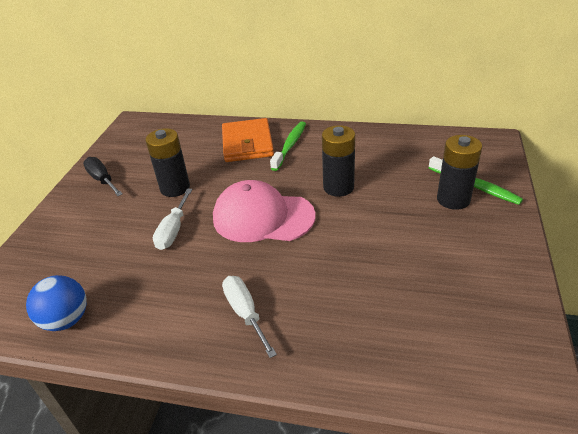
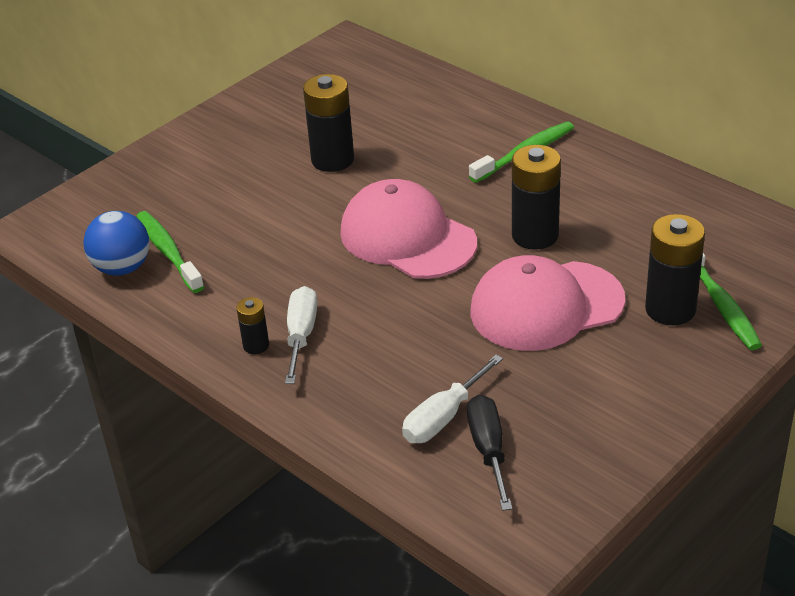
camera: 30 degrees right, 0 degrees up
black screwdriver [83,157,123,196] -> black screwdriver moved to [467,395,512,511]
white screwdriver [153,189,192,250] -> white screwdriver moved to [402,355,503,443]
orange wallet [222,118,274,162] -> none
none -> green toothbrush [136,211,204,293]
none -> black battery [237,297,269,354]
none -> pink cap [470,255,625,351]

